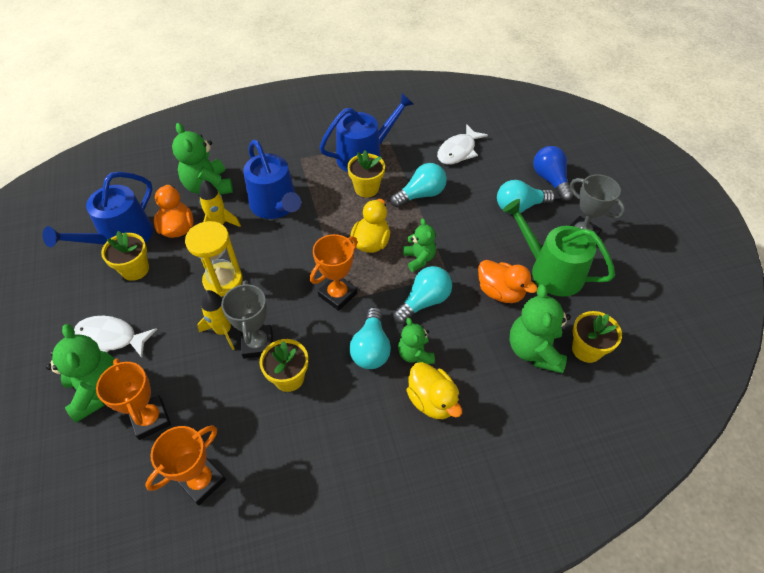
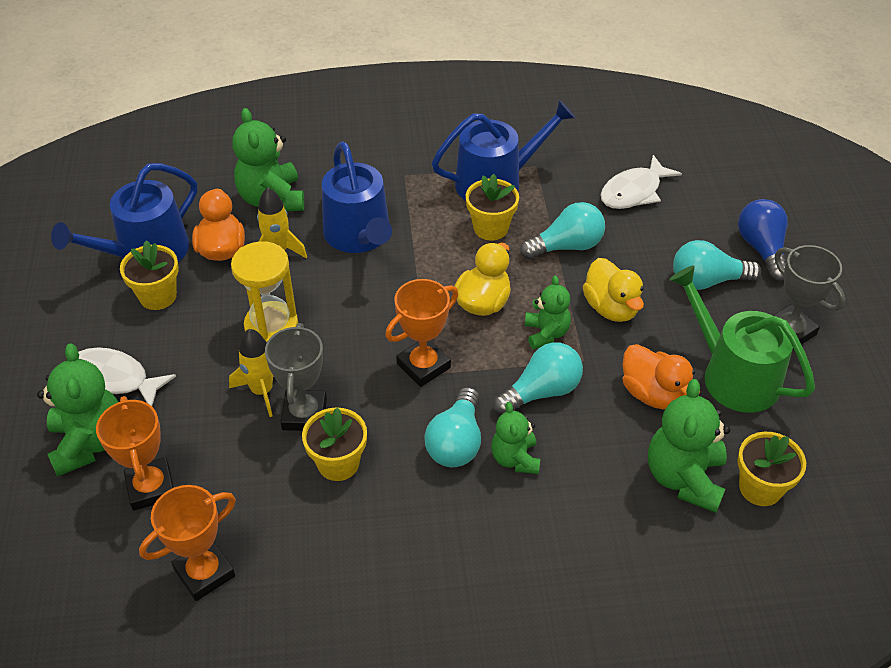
camera: 10 degrees right, 5 degrees down
yellow duck [406,362,462,419] -> yellow duck moved to [583,258,644,322]

